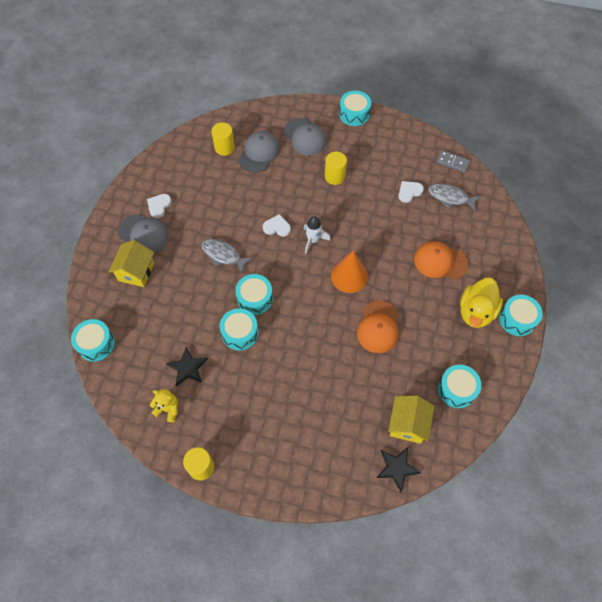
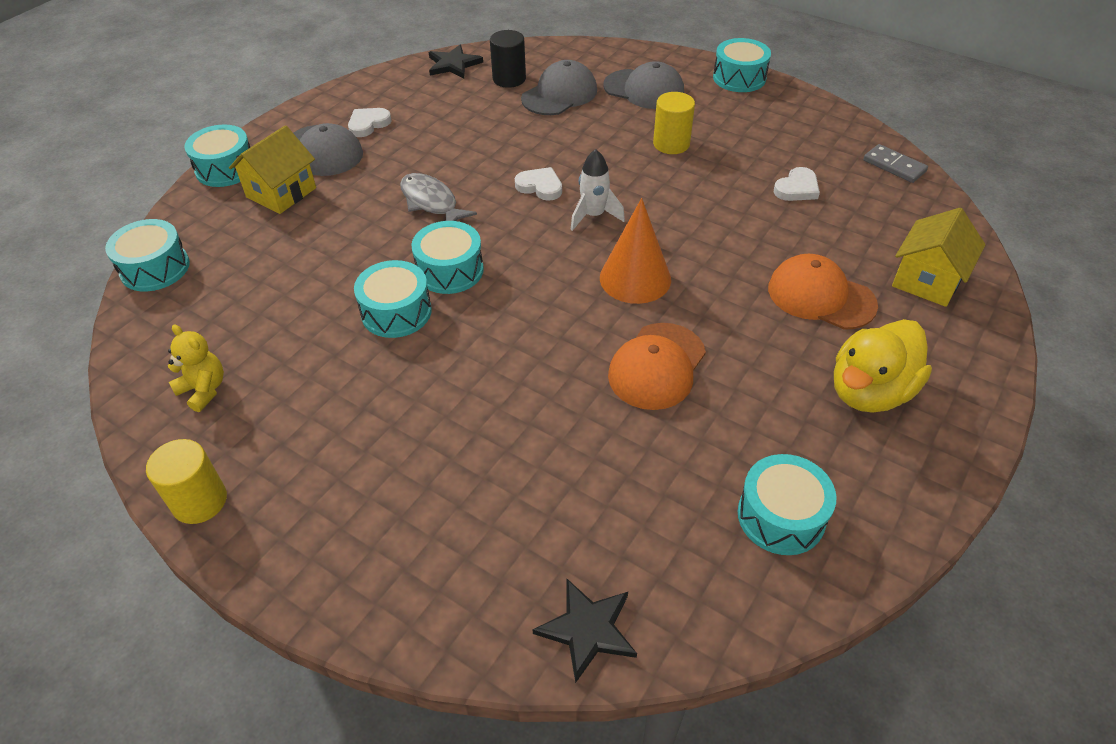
camera: 20 degrees right, 15 degrees down
black star [166,347,208,386] -> black star moved to [429,44,483,79]
yellow cylinder [211,122,235,156] -> black cylinder [490,30,526,88]
grey cap [284,118,327,155] -> grey cap turned 45 degrees counterclockwise [603,61,684,109]
yellow house [388,395,434,444] -> yellow house moved to [892,208,985,307]
white heart [398,181,424,203] -> white heart turned 150 degrees clockwise [774,167,820,201]
grey fish [429,183,480,212] -> none
turquoise drum [499,295,543,336] -> turquoise drum moved to [185,125,250,187]

